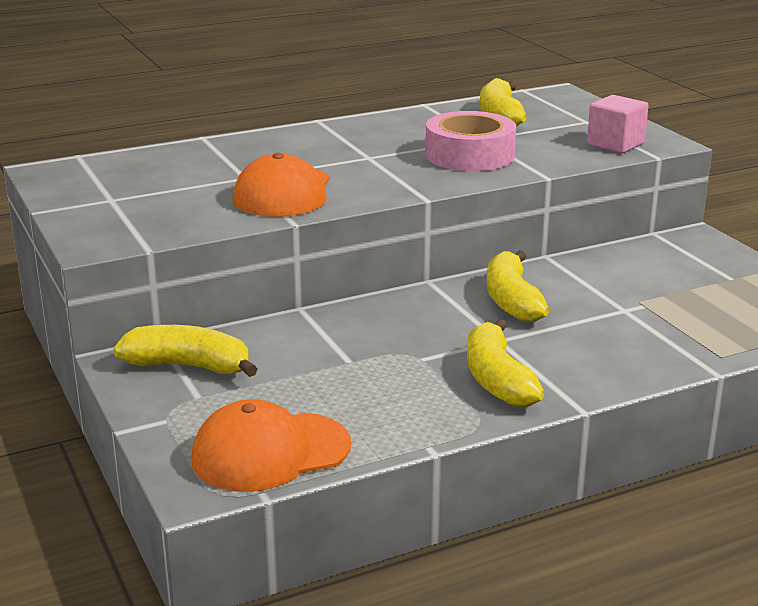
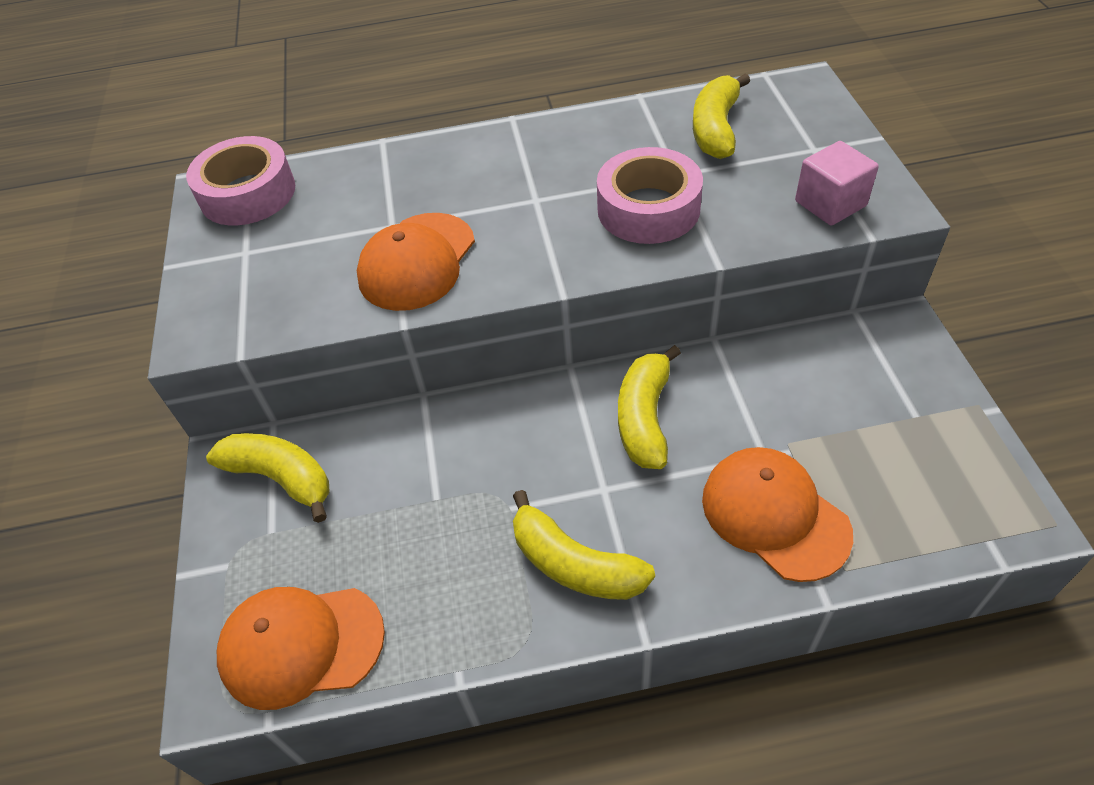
camera: 20 degrees right, 25 degrees up
yellow banana [467,319,544,407] -> yellow banana turned 60 degrees counterclockwise [513,490,655,600]
none -> pink tape [186,136,295,225]
none -> orange cap [702,447,853,582]

